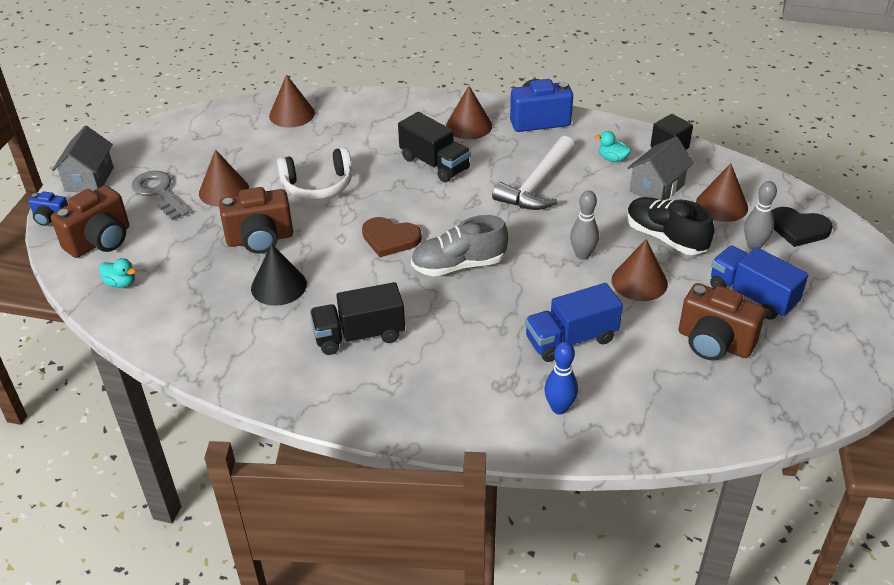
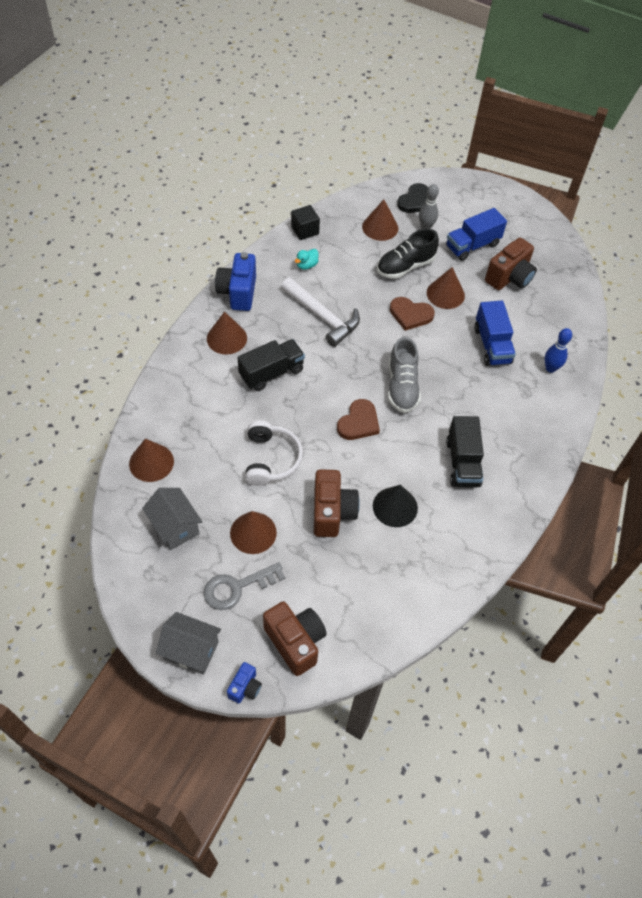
camera: 80 degrees left, 15 degrees up
turquoise duck [99,258,136,288] -> none
grey bowling pin [570,190,599,260] -> brown heart [390,297,435,331]
grey house [627,136,694,201] -> grey house moved to [142,488,202,550]

